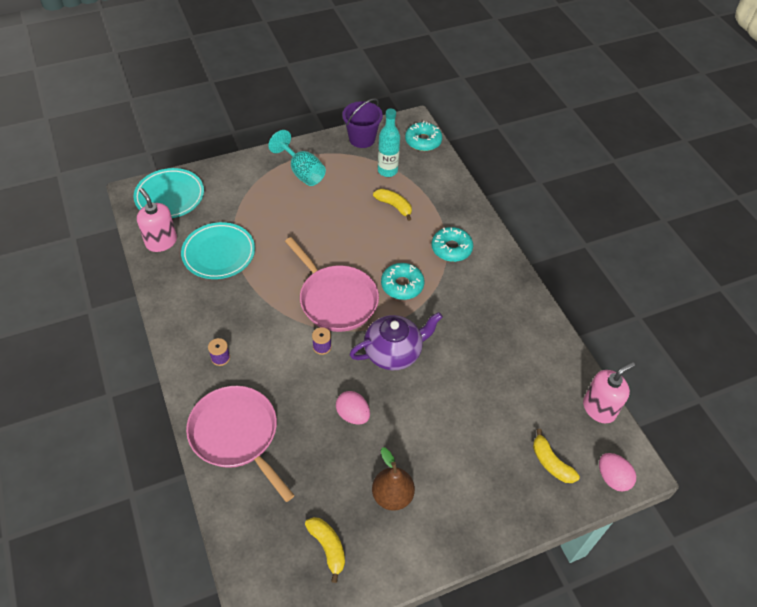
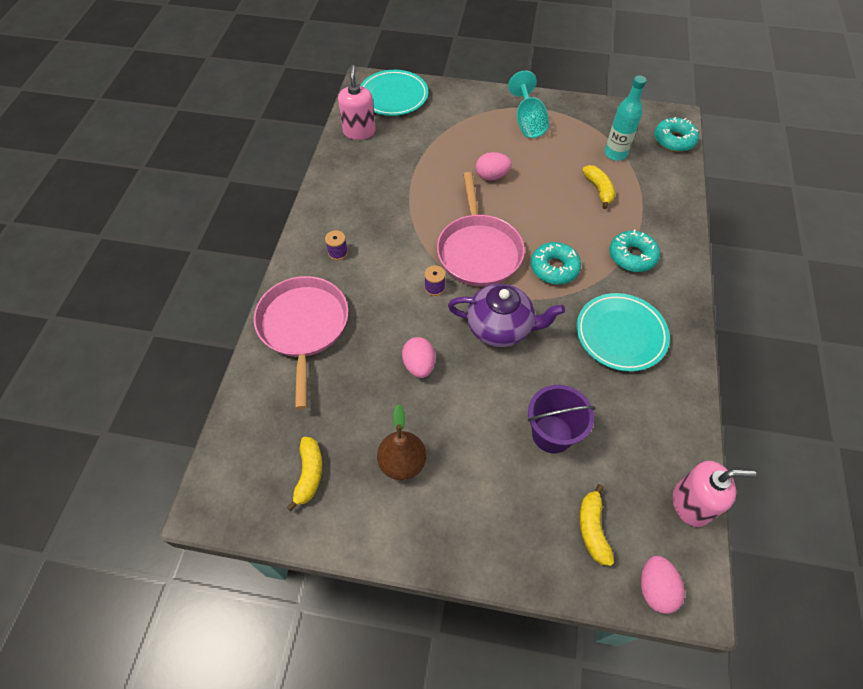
camera: 35 degrees right, 5 degrees up
turquoise plate [181,222,255,279] -> turquoise plate moved to [576,293,670,372]
purple bucket [342,98,383,148] -> purple bucket moved to [528,385,595,453]
none -> pink egg [476,152,512,180]

